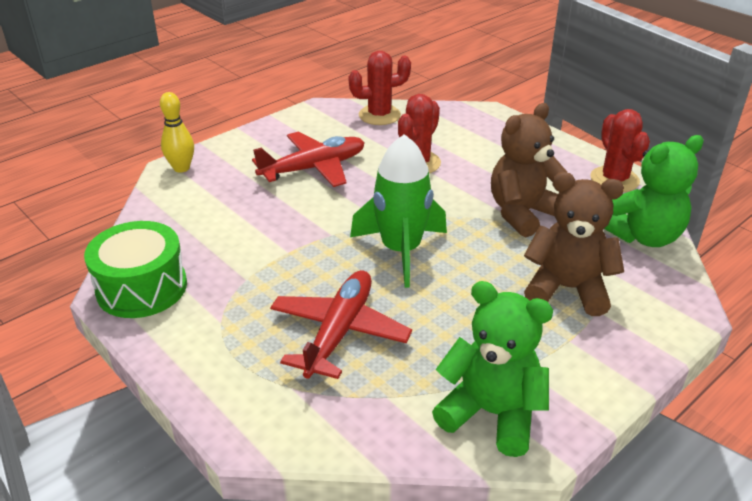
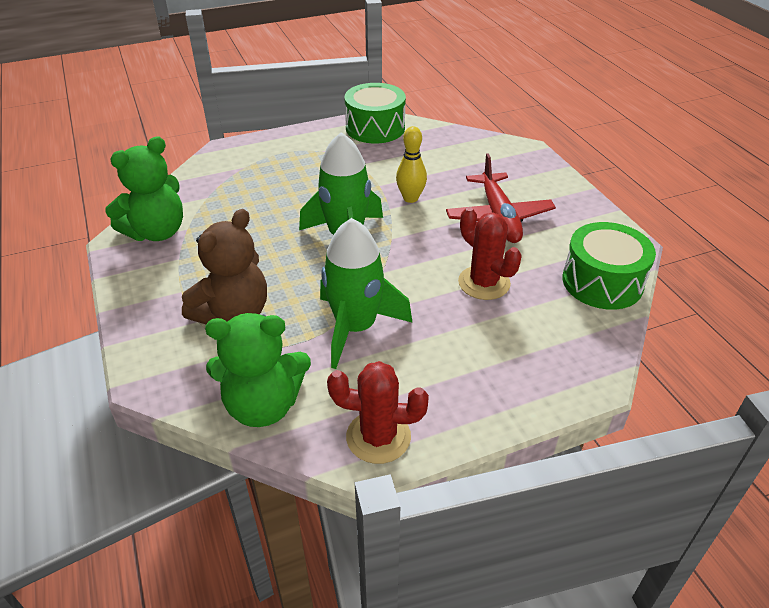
camera: 110 degrees right, 5 degrees up
yellow bowling pin [160,92,194,173] -> yellow bowling pin moved to [396,126,427,203]
red plane [270,270,412,379] -> none
red cactus [349,51,411,125] -> green drum [562,222,656,310]
brown teddy bear [491,103,567,237] -> green rocket [320,218,413,369]
green teddy bear [604,135,704,247] -> green teddy bear turned 90 degrees counterclockwise [205,313,311,427]

